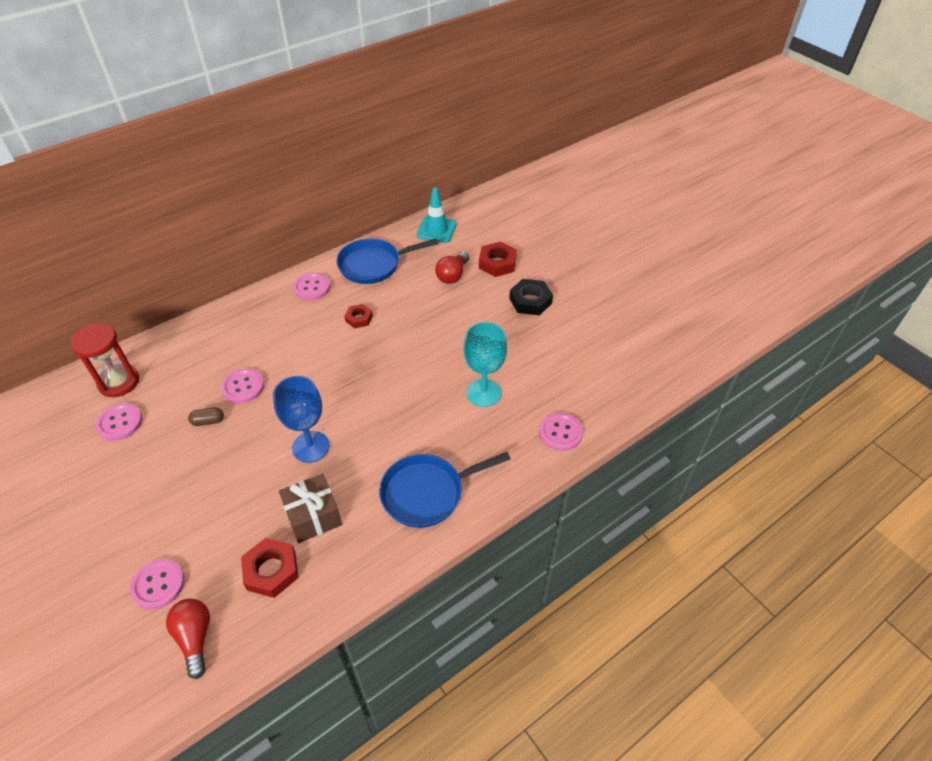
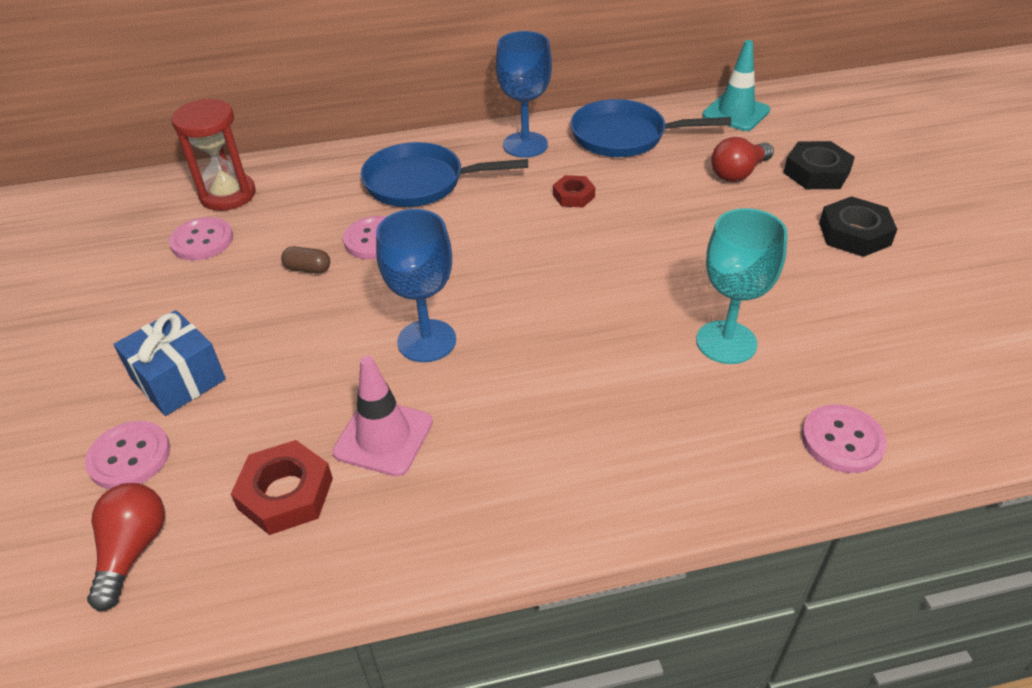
camera: 25 degrees right, 5 degrees down
brown gift [279,474,342,543] -> pink traffic cone [333,356,433,477]
pink button [293,272,330,301] -> blue goblet [496,31,552,158]
blue pan [379,452,511,528] -> blue pan moved to [361,142,528,207]
red nut [479,242,517,277] -> black nut [783,141,855,189]
none -> blue gift [113,310,226,416]

